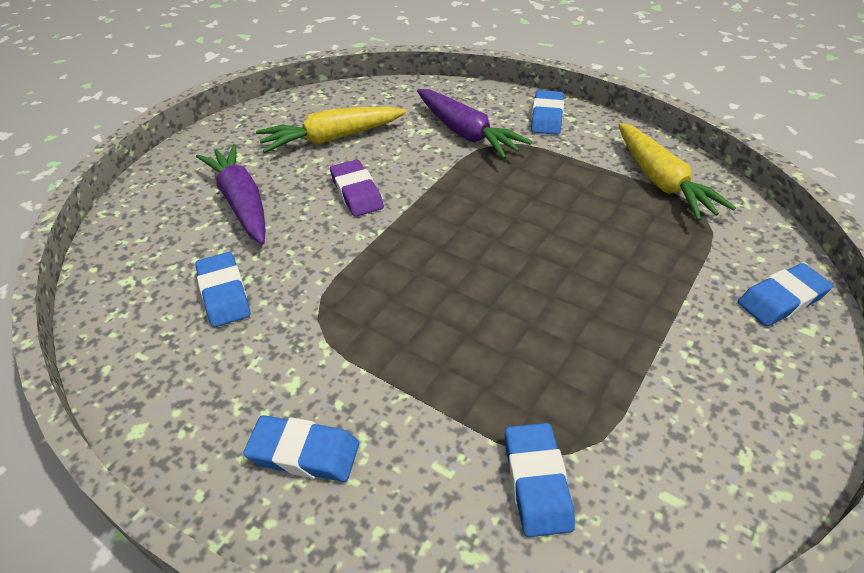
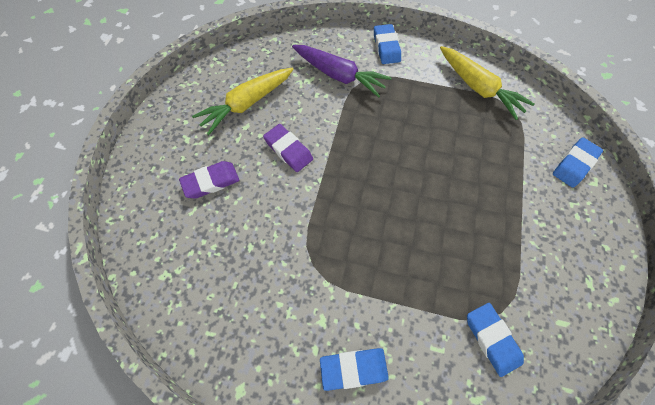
camera: 20 degrees left, 20 degrees up
blue eraser [195,252,250,327] -> none
purple carrot [196,144,266,245] -> purple eraser [179,161,239,199]

